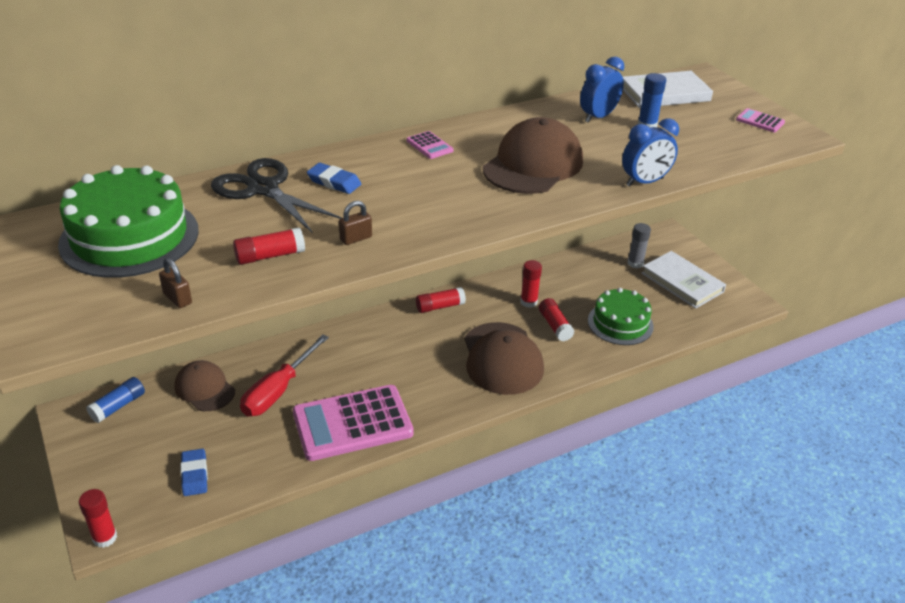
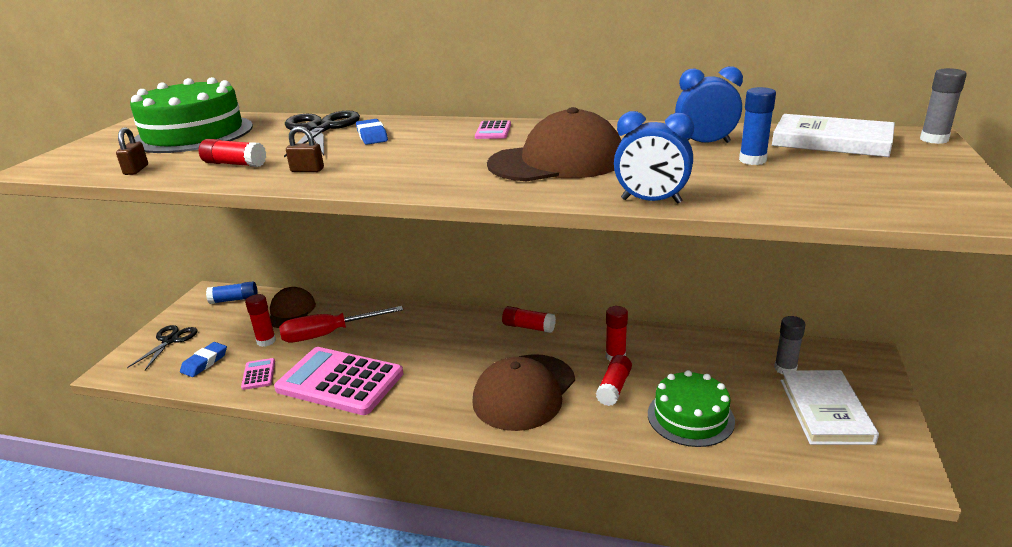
camera: 45 degrees right, 10 degrees down
red glue stick [79,489,117,548] -> red glue stick moved to [245,294,276,347]
pink calculator [736,108,785,132] -> pink calculator moved to [241,358,275,390]
none -> black scissors [127,325,198,370]
none -> grey glue stick [920,68,967,144]

